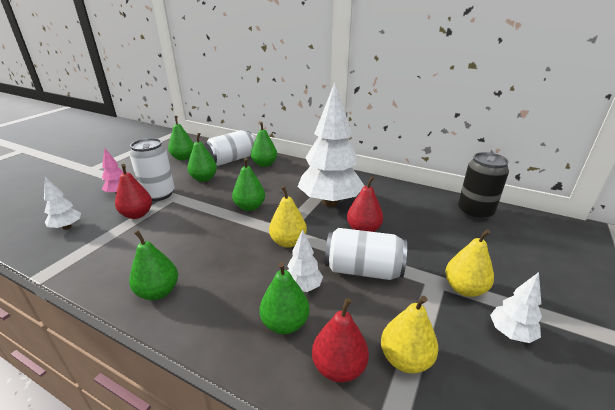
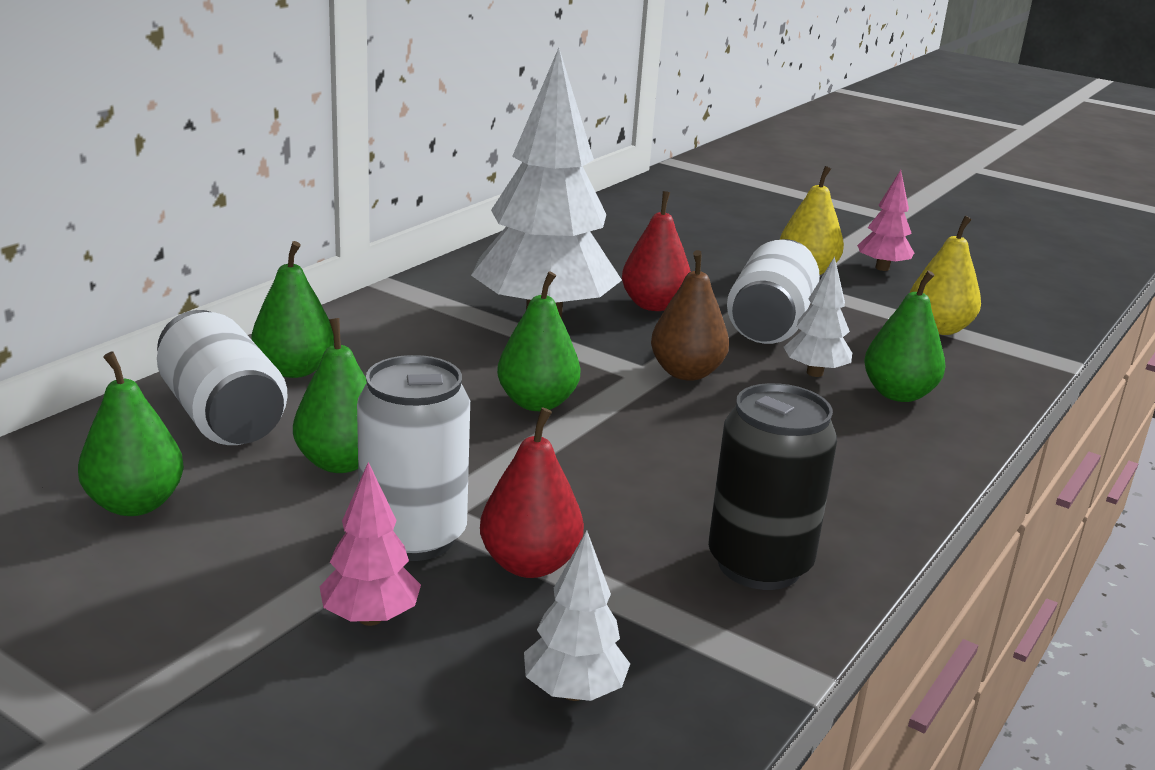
camera: 85 degrees left, 5 degrees down
green pear [129,230,178,300] -> none
yellow pear [269,186,307,248] -> brown pear [651,250,729,381]
red pear [312,298,369,382] -> none
black can [458,152,509,221] -> black can moved to [708,383,837,590]
white tree [490,272,542,343] -> pink tree [857,170,914,271]

